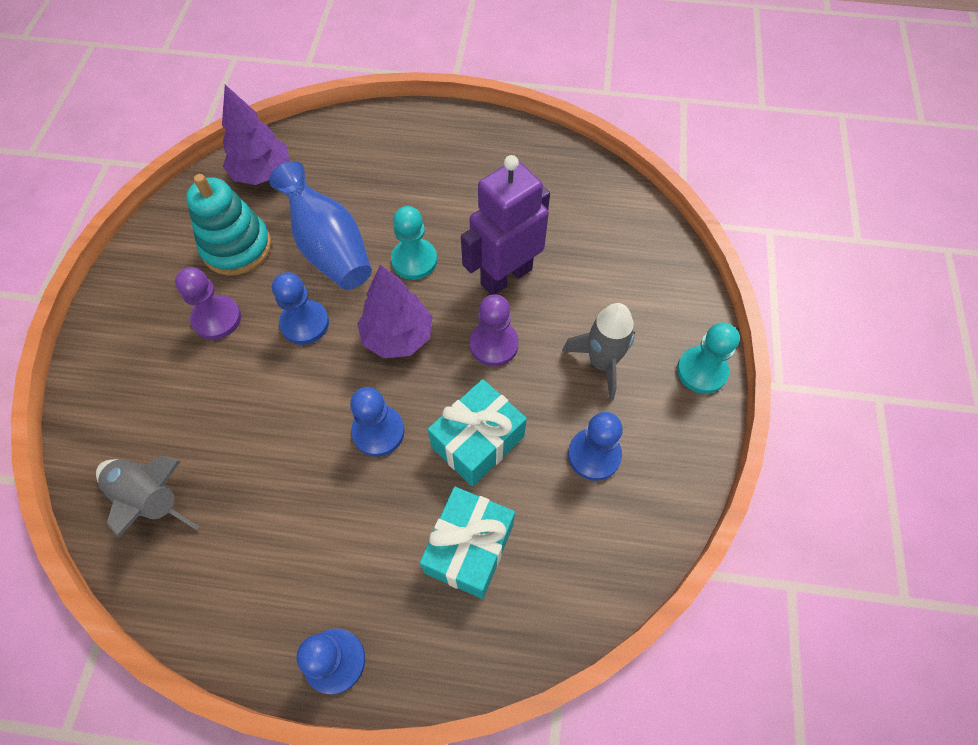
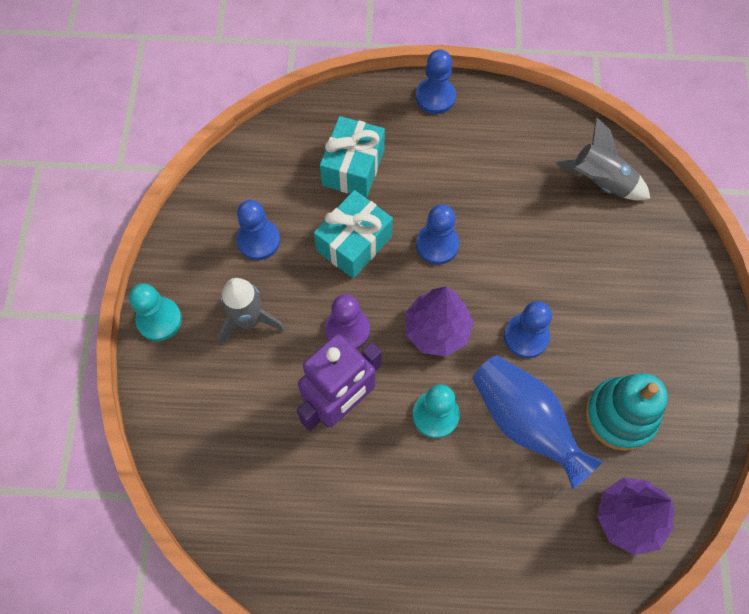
camera: 175 degrees right, 5 degrees up
purple pawn [175,267,241,340] -> none

